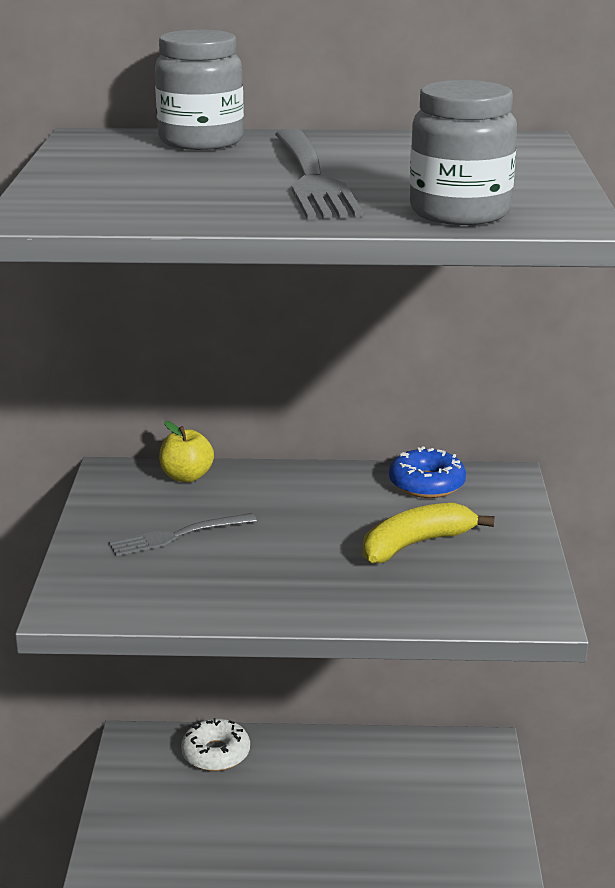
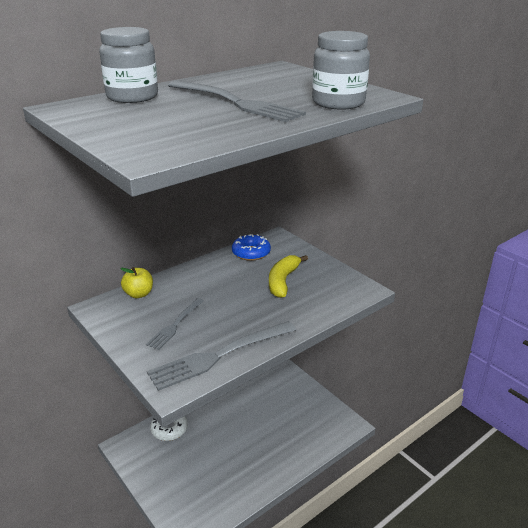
camera: 40 degrees left, 5 degrees up
none -> grey fork [147,321,296,391]

